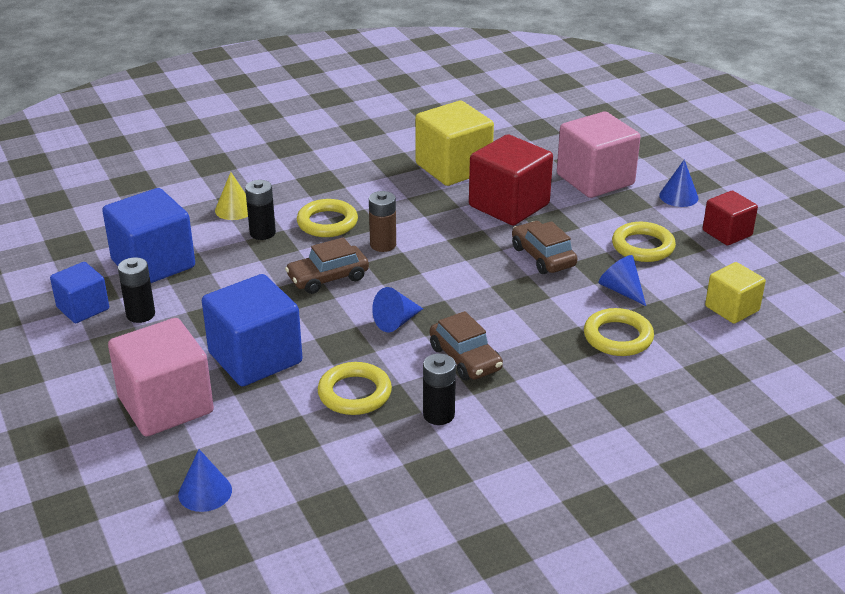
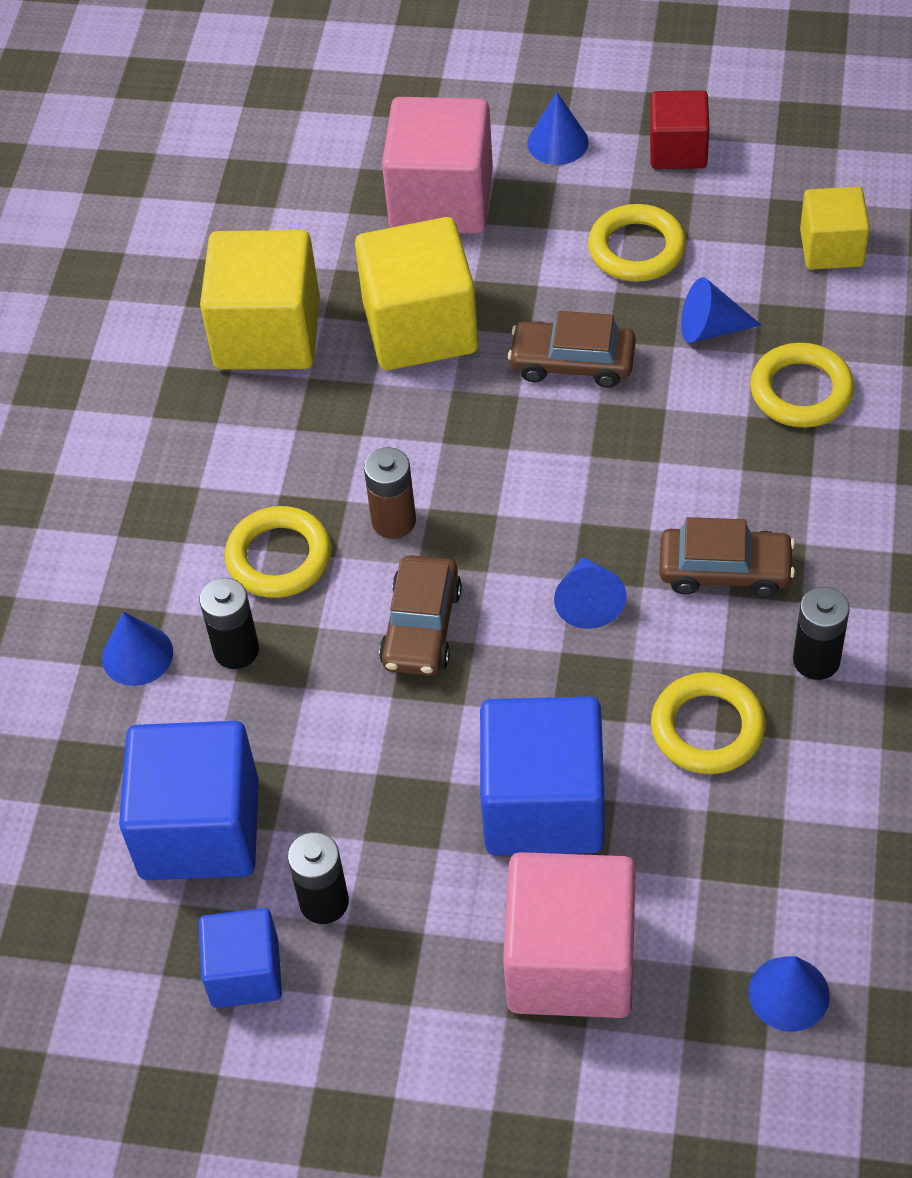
camera: 50 degrees left, 20 degrees up
yellow cone [215,172,248,220] -> blue cone [102,611,173,686]
red cube [469,134,553,225] -> yellow cube [355,217,479,370]

